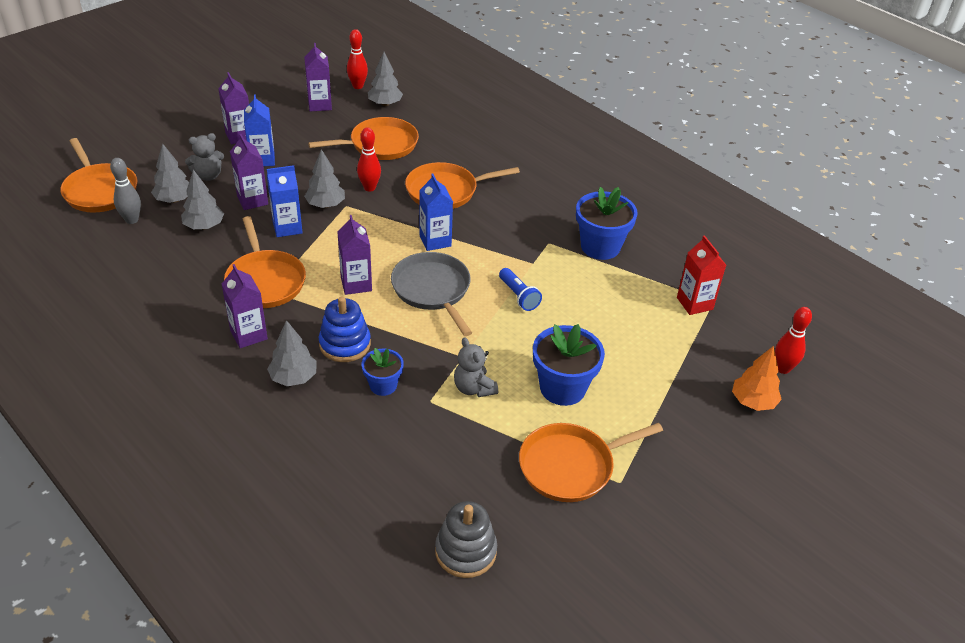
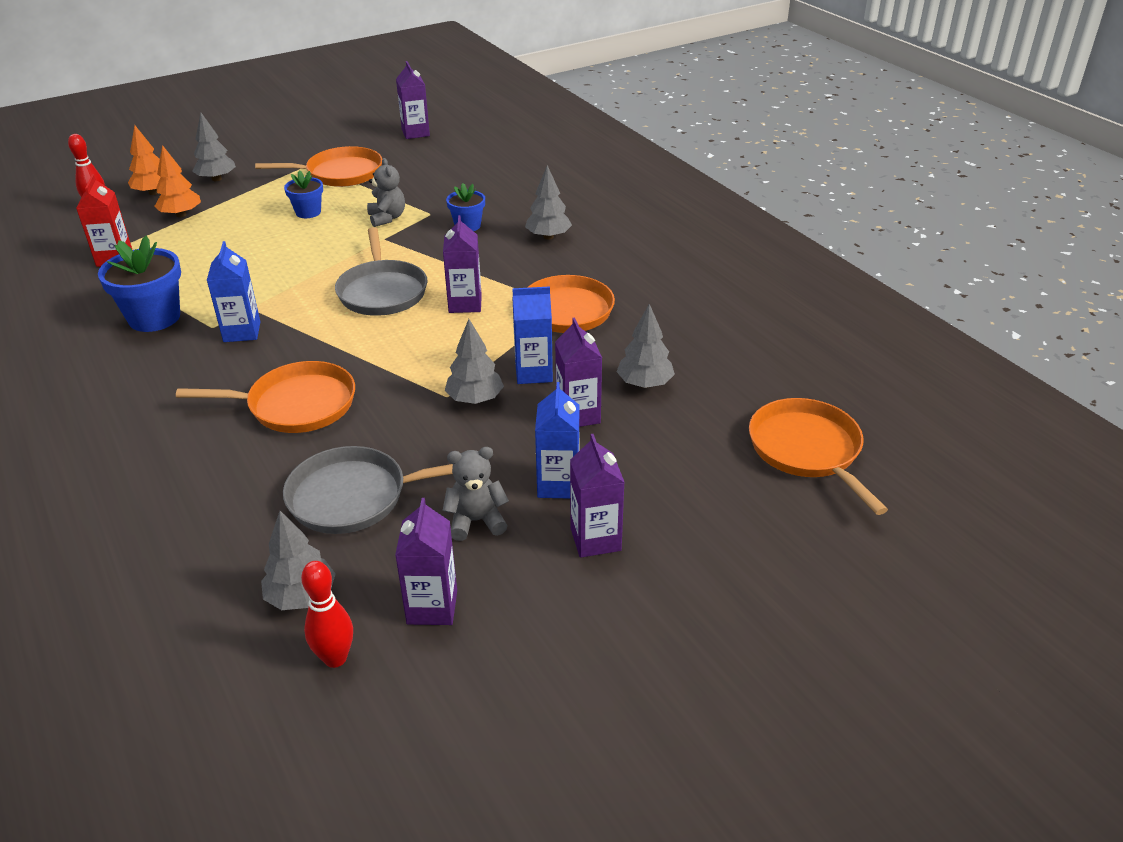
camera: 165 degrees left, 5 degrees down
grey bowling pin [110,158,141,224] -> none
grey tree [151,144,189,203] -> grey tree moved to [192,113,236,181]
grey teddy bear [185,133,224,181] -> grey teddy bear moved to [442,447,509,541]
purple carton [222,264,268,348] -> purple carton moved to [396,61,430,139]
orange pan [308,117,419,160] -> grey pan [283,446,453,534]
blue stacking toy [319,297,371,362] -> none
red bowling pin [357,127,381,191] -> none
blue carton [419,174,453,251] -> blue carton moved to [207,241,261,342]
grey stacking toy [435,501,497,578] -> none
blue flashlight [499,268,542,311] -> none
blue flower pot [533,324,605,406] -> blue flower pot [284,170,323,218], size x0.59
none -> orange tree [154,145,201,217]

